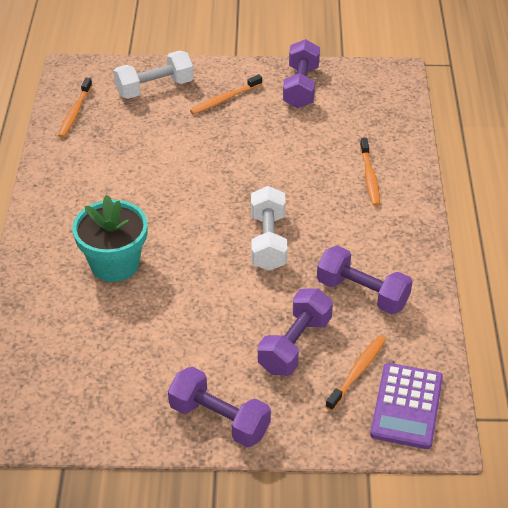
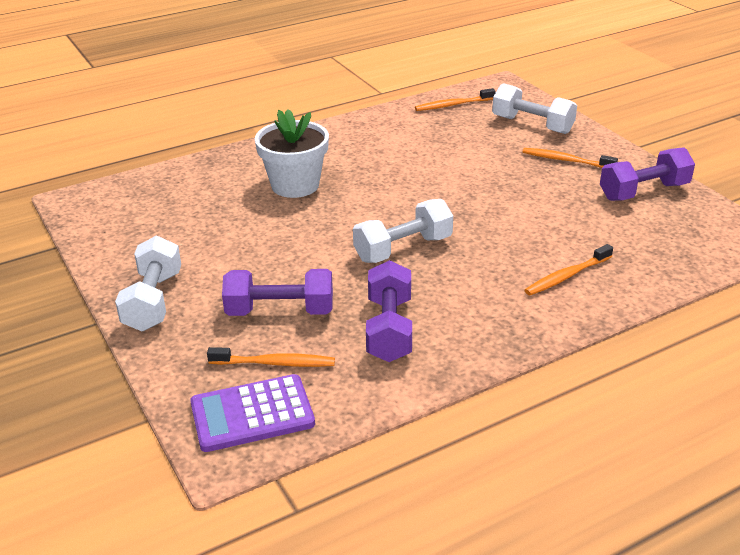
camera: 60 degrees right, 10 degrees down
turquoise flower pot [72,195,148,282] -> white flower pot [255,109,329,198]
purple dumbbell [168,367,271,447] -> white dumbbell [115,236,181,331]

